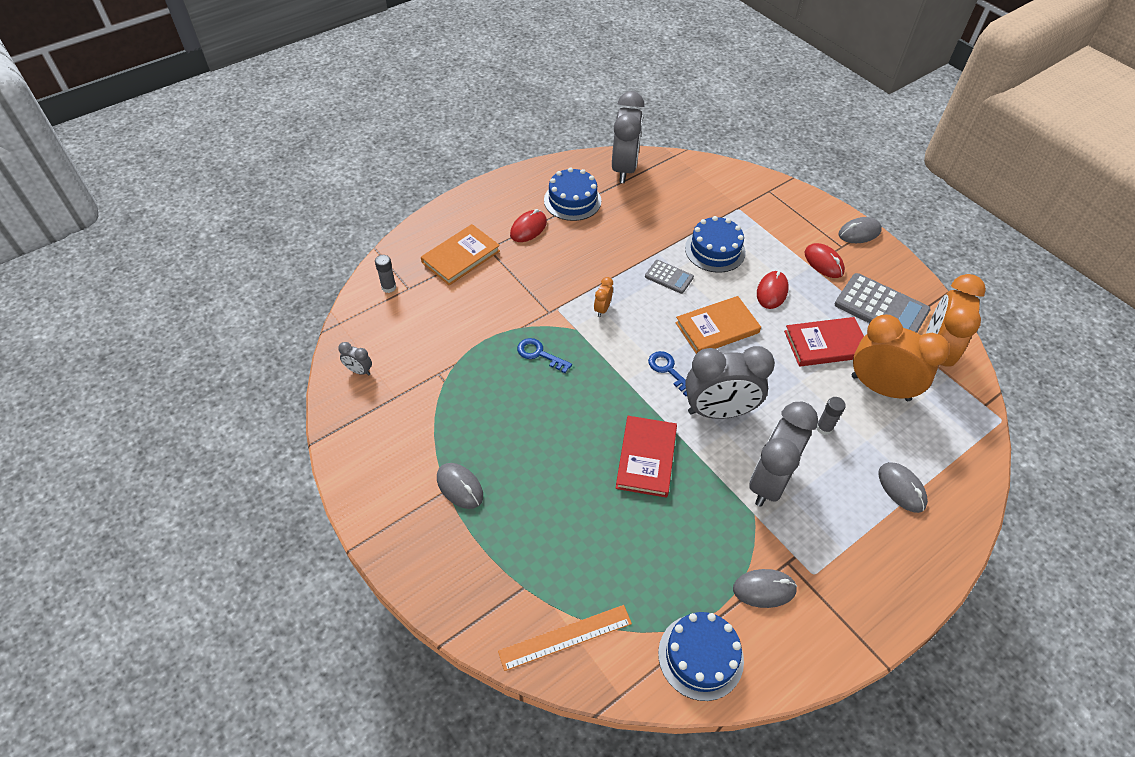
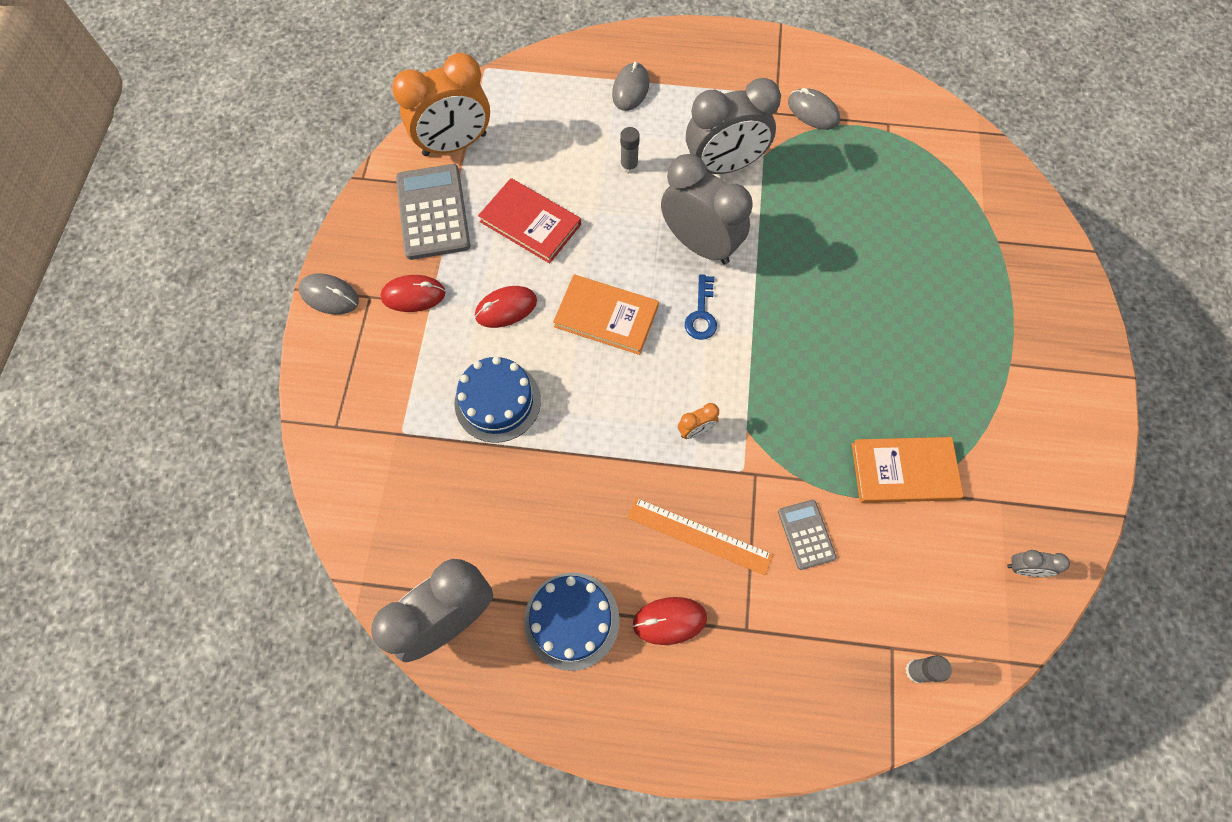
camera: 135 degrees left, 15 degrees up
grey clock [338,342,372,376] -> grey clock turned 120 degrees clockwise [1007,550,1070,577]
orange book [421,224,500,285] -> orange book moved to [852,437,964,503]
grey mouse [437,463,483,509] -> none
orange ruler [498,605,632,671] -> orange ruler moved to [627,498,773,575]
blue key [517,338,572,373] -> none
red book [616,416,677,498] -> none
grey calculator [645,260,694,294] -> grey calculator moved to [778,500,836,570]
blue cake [658,612,744,701] -> none
red mouse [805,243,845,278] -> red mouse turned 75 degrees clockwise [380,275,446,312]
orange clock [852,314,950,401] -> none

